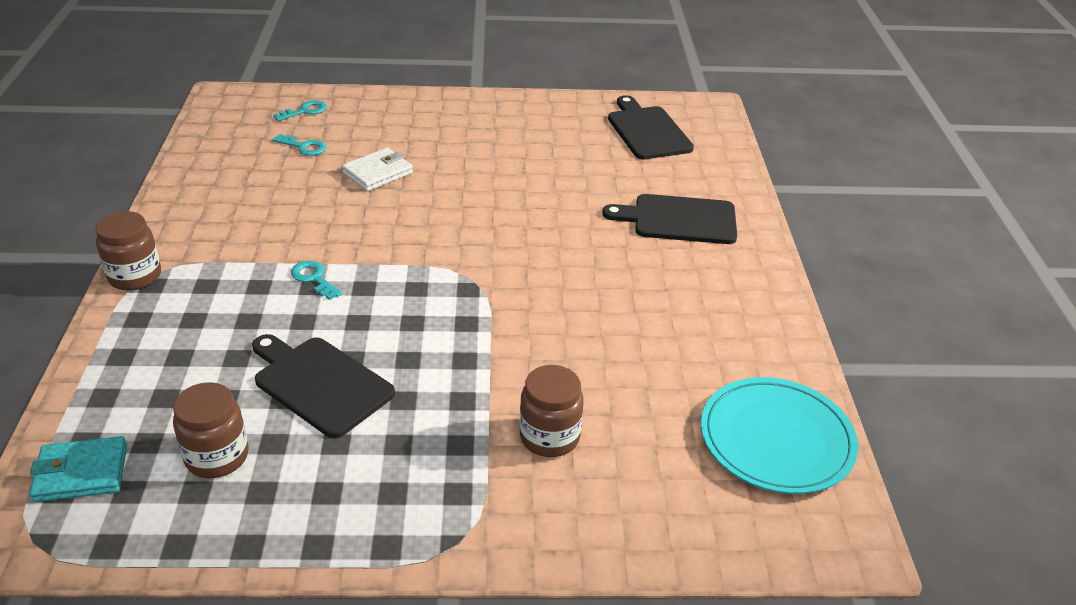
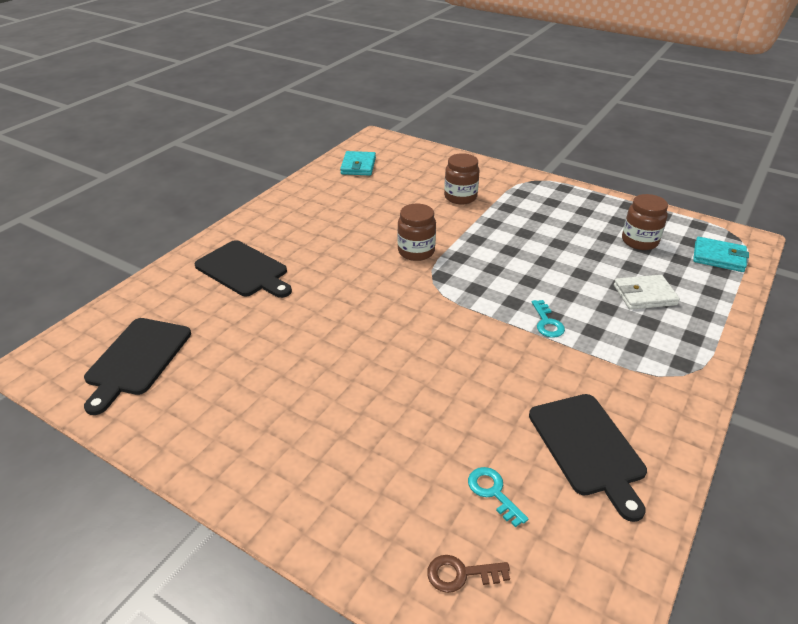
camera: 145 degrees left, 0 degrees up
brown jar [95,211,161,290] -> brown jar moved to [397,204,436,261]
black cutting board [252,334,395,438] -> black cutting board moved to [529,394,647,522]
turquoise key [273,100,327,121] -> brown key [427,555,510,593]
white wallet [342,148,413,191] -> white wallet moved to [614,275,680,310]
turquoise plate [701,377,858,494] -> turquoise wallet [340,151,376,176]

